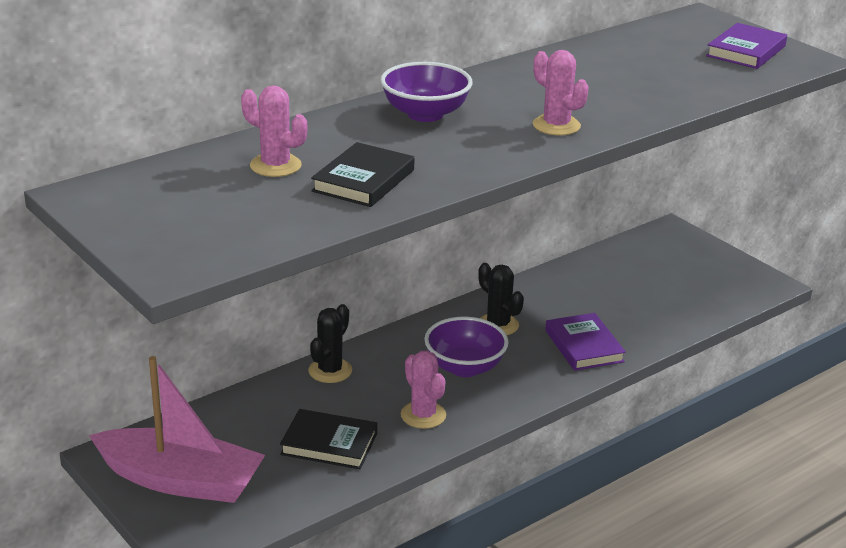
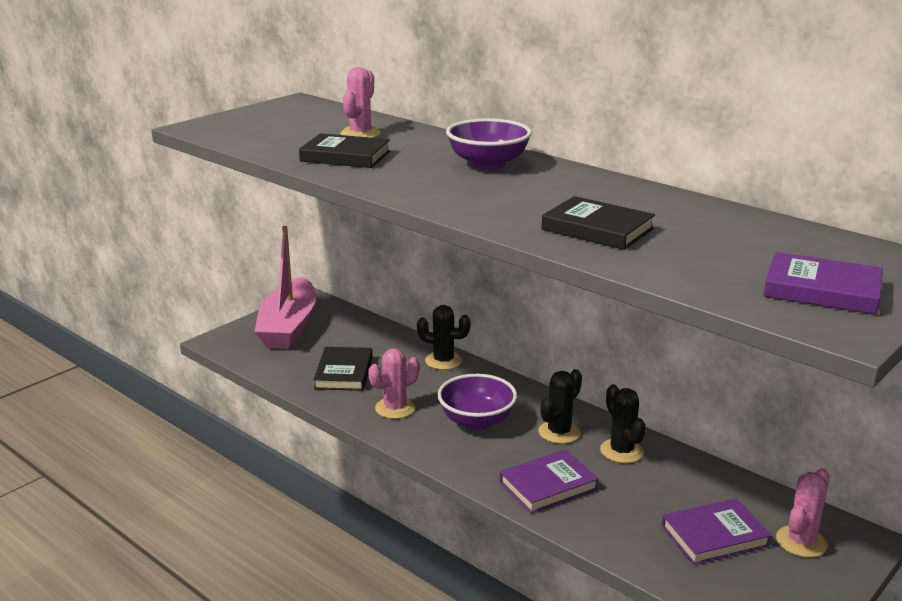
camera: 80 degrees right, 5 degrees down
pink cactus [533,50,589,135] -> pink cactus moved to [776,468,830,558]
none -> black book [541,196,655,250]
none -> black cactus [600,384,646,463]
none -> purple book [662,498,772,565]

